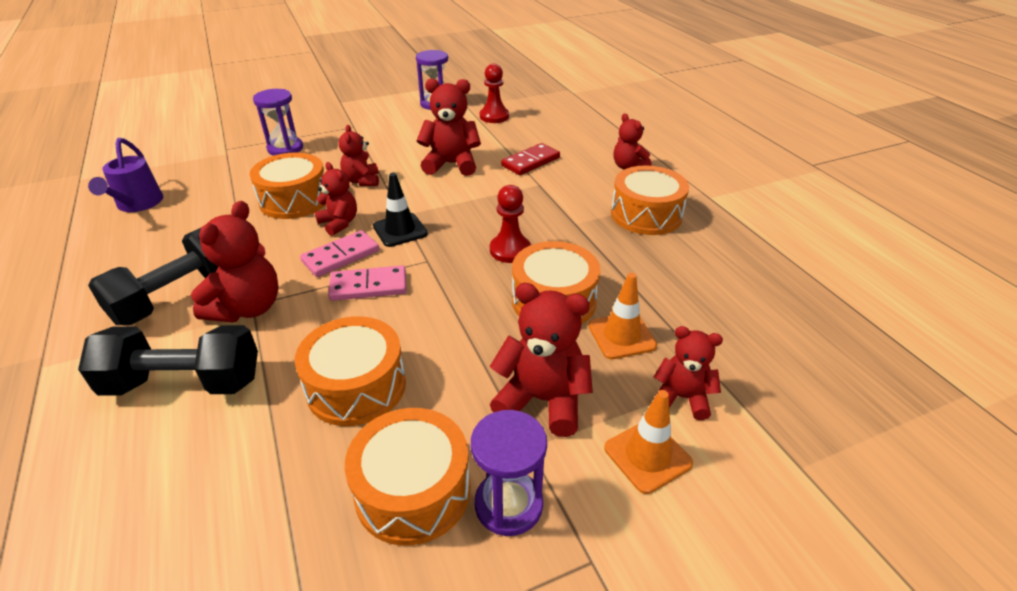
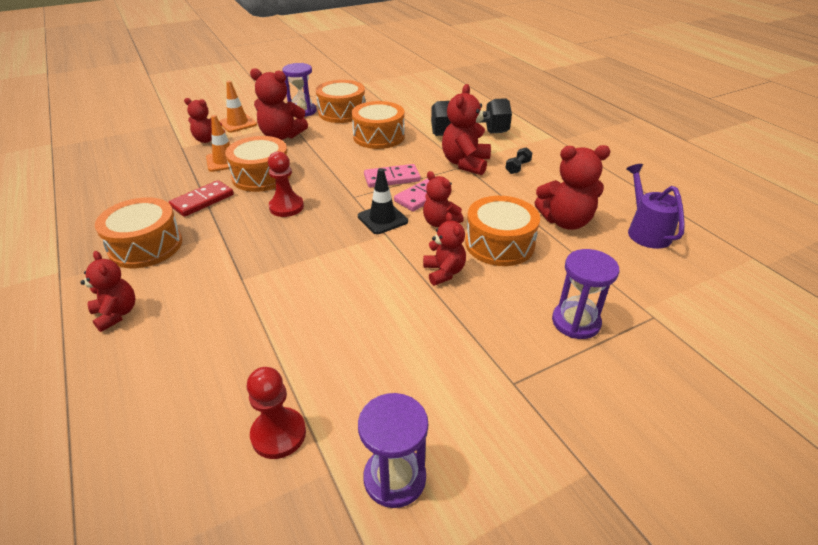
camera: 175 degrees right, 0 degrees up
black dumbbell [88,228,218,326] -> black dumbbell [505,147,532,174], size x0.41
red teddy bear [416,79,481,176] -> red teddy bear moved to [534,145,610,230]
red domino [501,143,560,175] -> red domino moved to [169,180,234,217]

